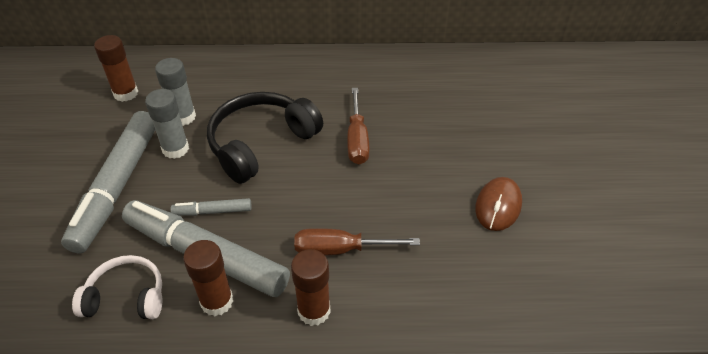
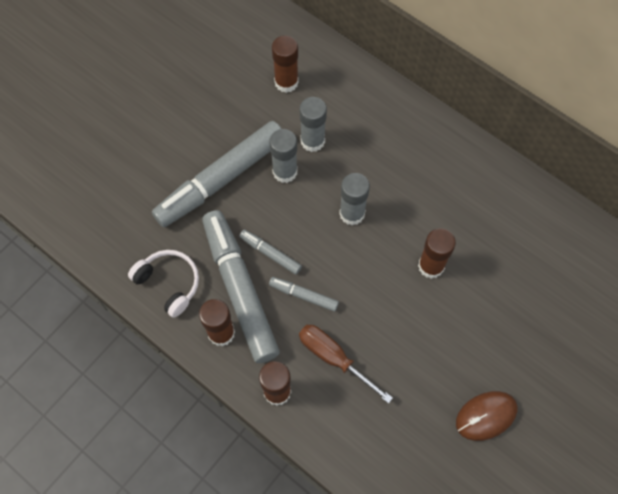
camera: 40 degrees right, 20 degrees up
black headphones [207,92,323,184] -> grey glue stick [339,173,370,225]
brown screwdriver [347,88,369,164] -> brown glue stick [418,228,456,279]
none -> grey marker [269,277,339,312]

